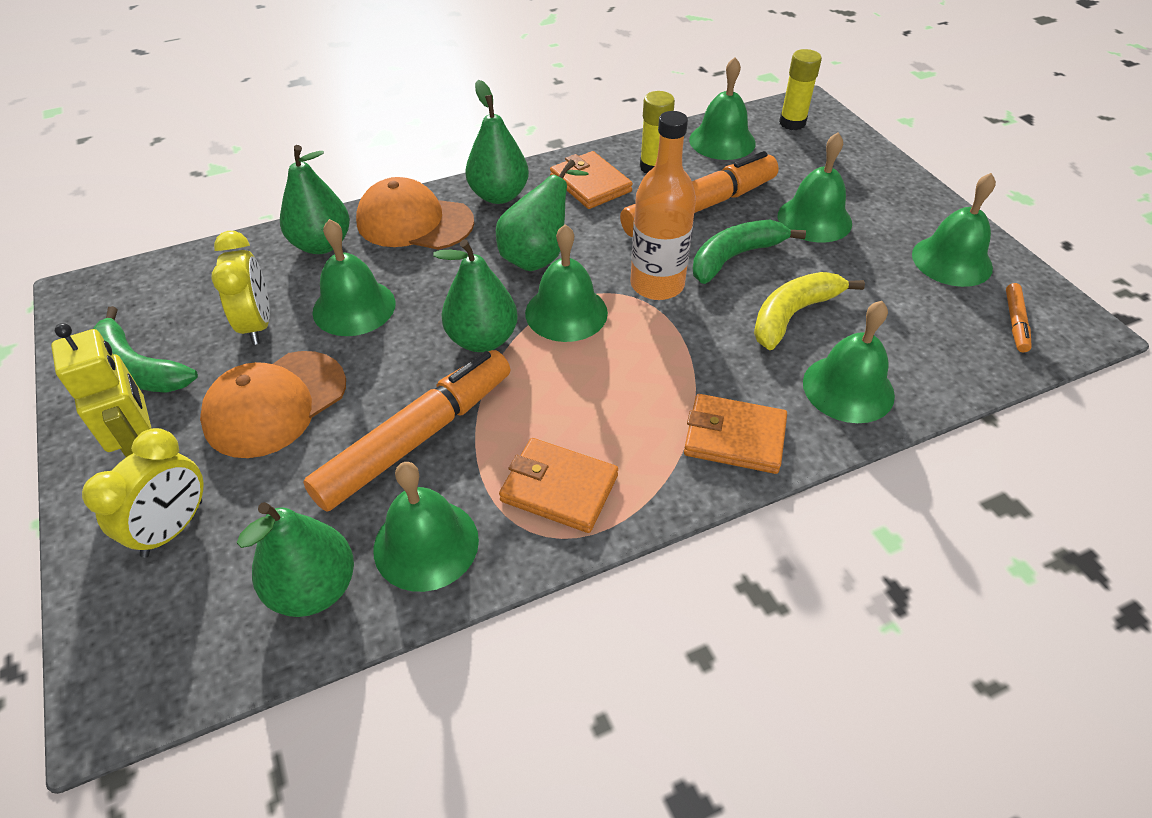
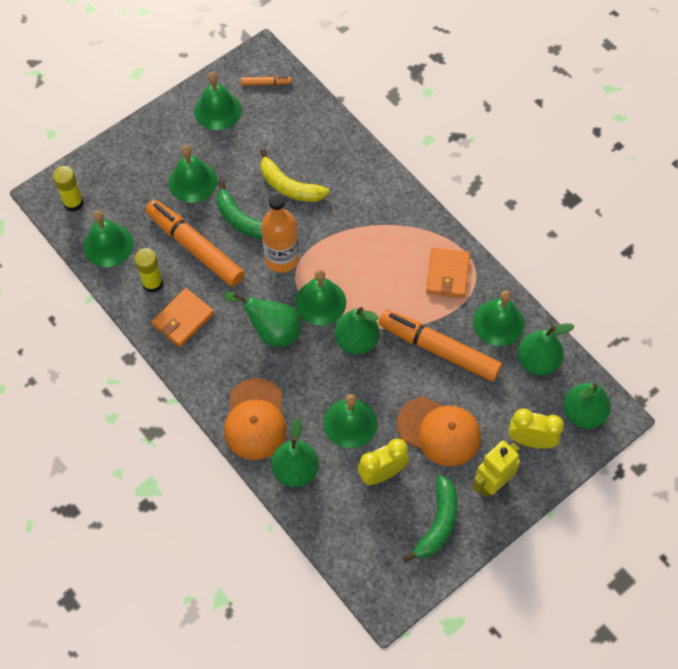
camera: 105 degrees left, 15 degrees up
green pear [465,80,529,204] -> green pear moved to [564,383,611,429]
orange wallet [684,394,787,474] -> none
green bell [803,301,895,423] -> none

